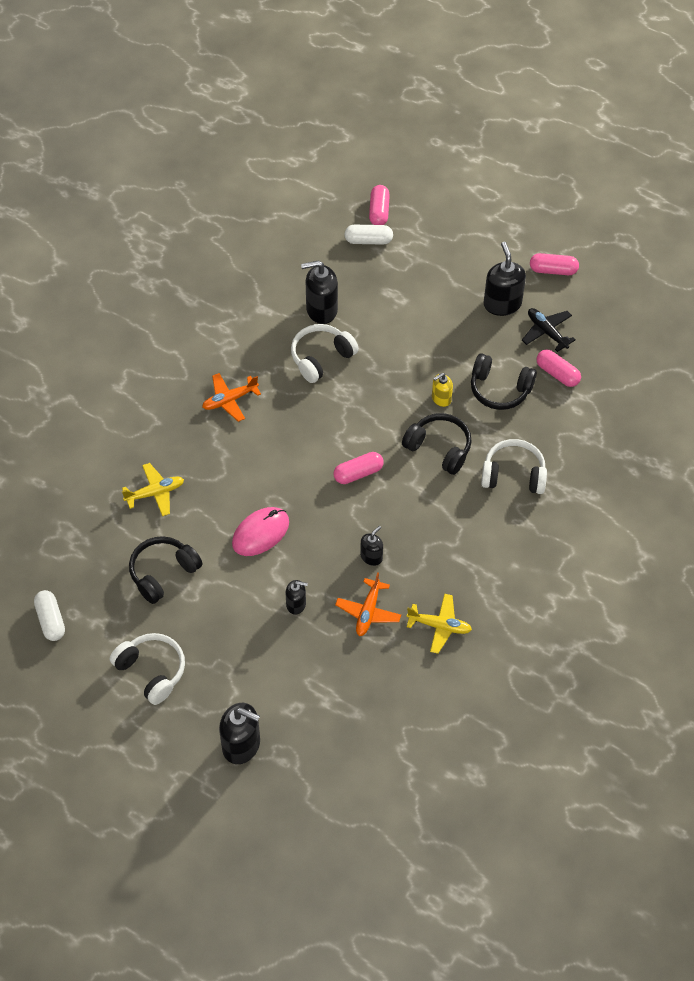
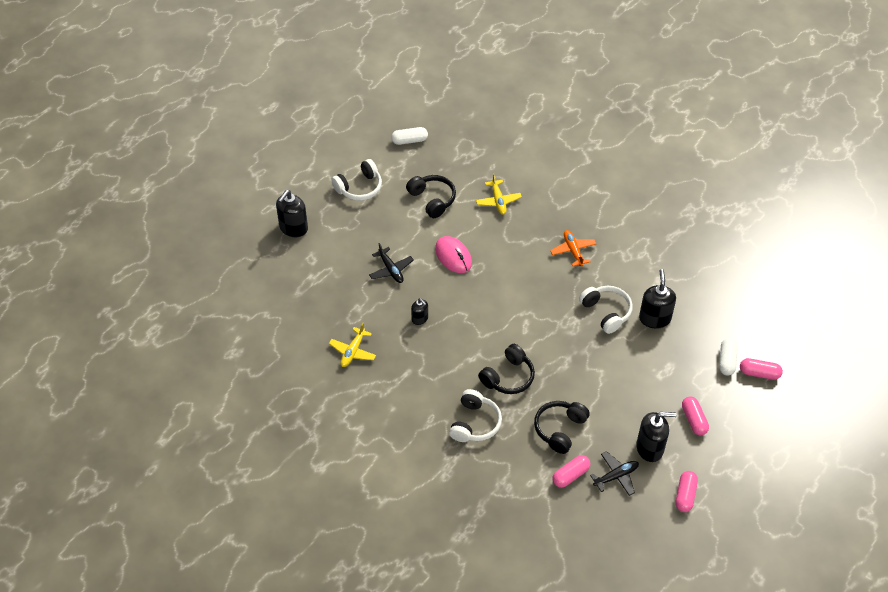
camera: 100 degrees right, 5 degrees down
black soap dispenser [286,580,308,615] -> black plane [369,243,414,283]
pink capsule [334,452,384,484] -> pink capsule moved to [682,396,709,435]
orange plane [335,572,401,636] -> none
yellow soap dispenser [432,373,453,407] -> none

